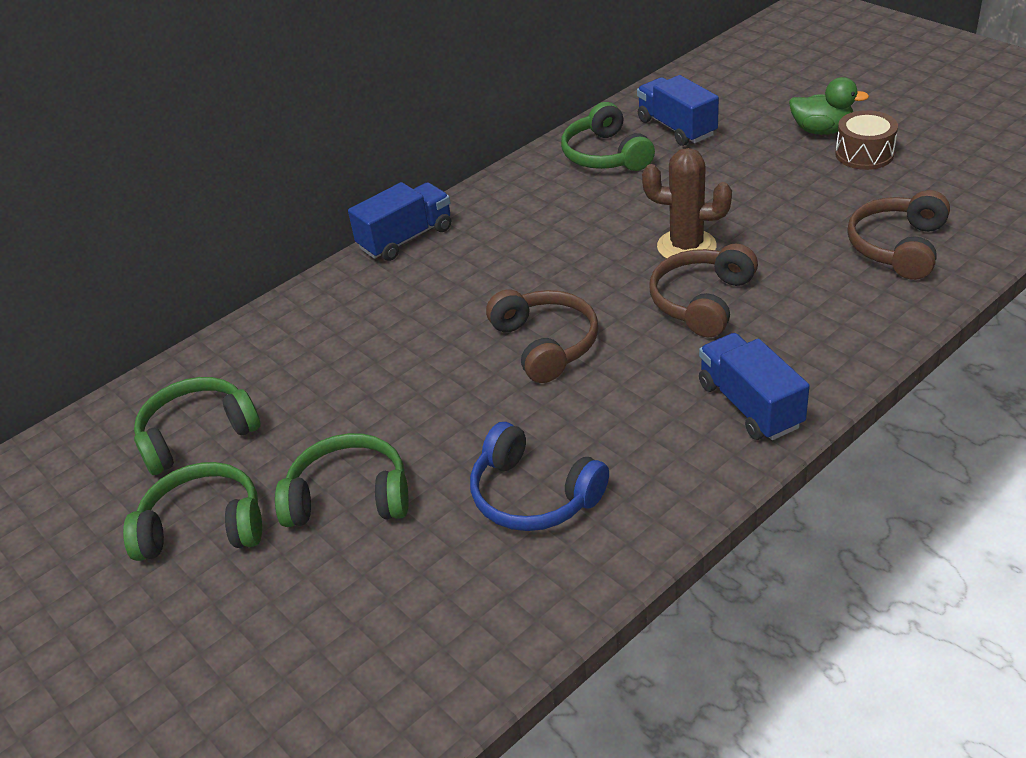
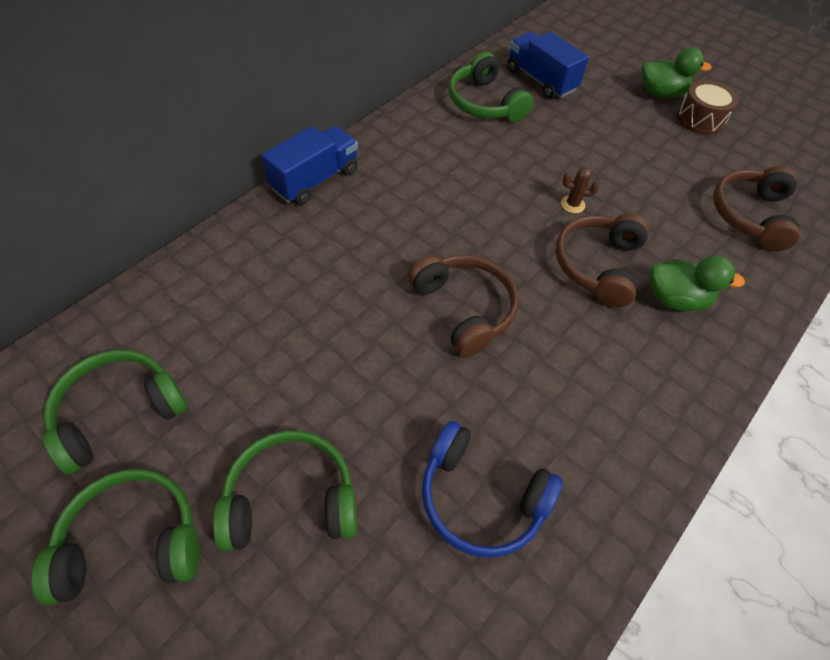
camera: 15 degrees left, 15 degrees up
brown cactus [642,148,732,259] -> brown cactus [561,167,600,213], size x0.47
blue truck [699,333,810,440] -> none
none -> green duck [650,255,745,311]

